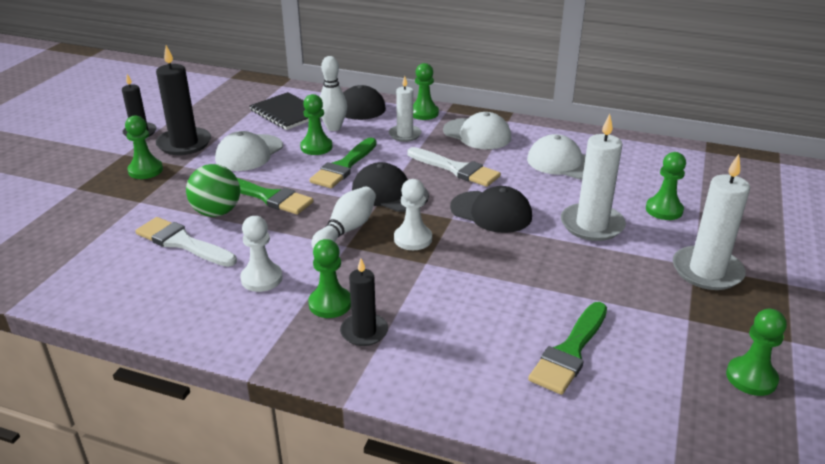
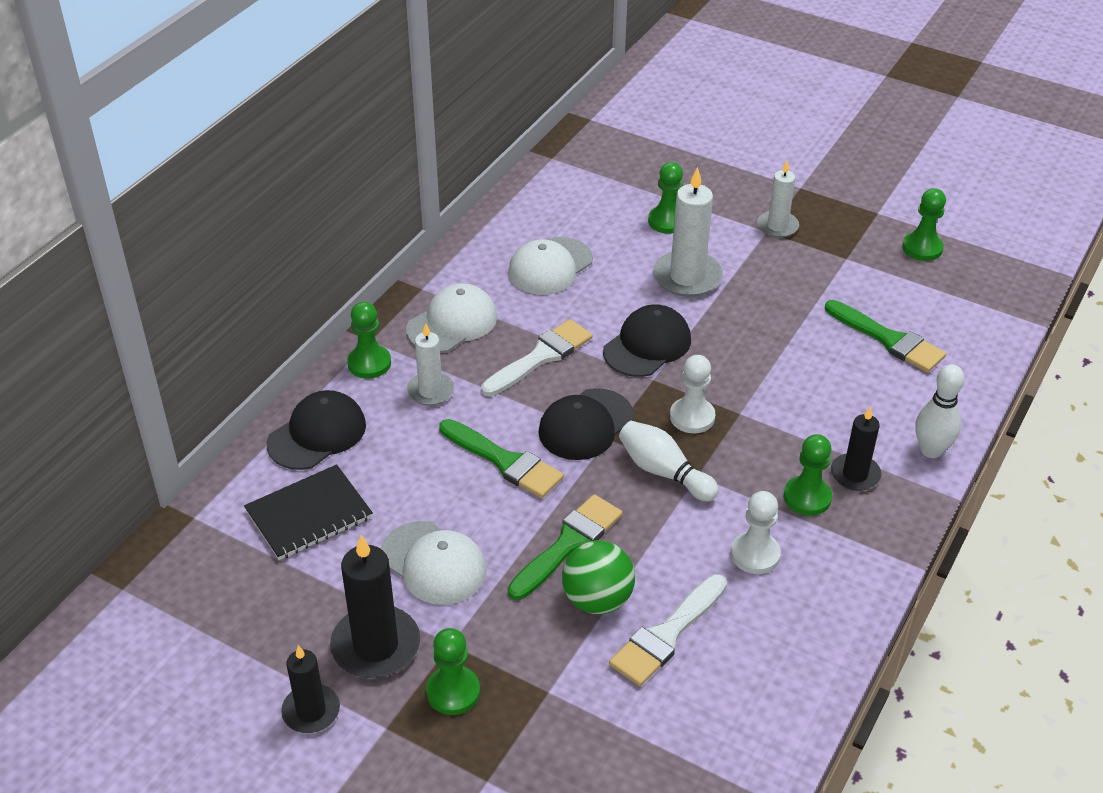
camera: 80 degrees left, 10 degrees up
green pawn [300,94,332,155] -> none
white bowling pin [320,56,347,131] -> white bowling pin moved to [915,364,965,458]
white candle [673,154,750,290] -> white candle [757,161,799,238], size x0.62

